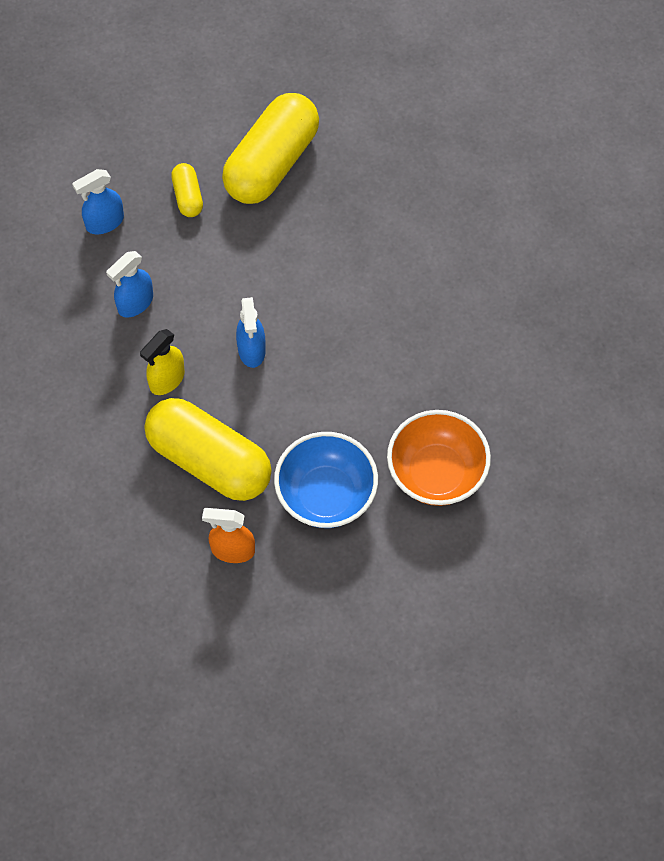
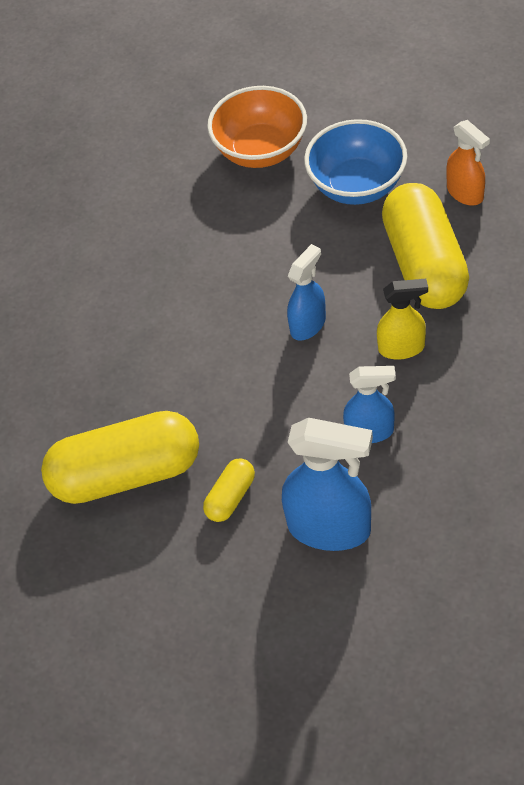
camera: 130 degrees left, 10 degrees down
blue spray bottle [72,169,124,234] -> blue spray bottle [282,418,373,551], size x1.67

